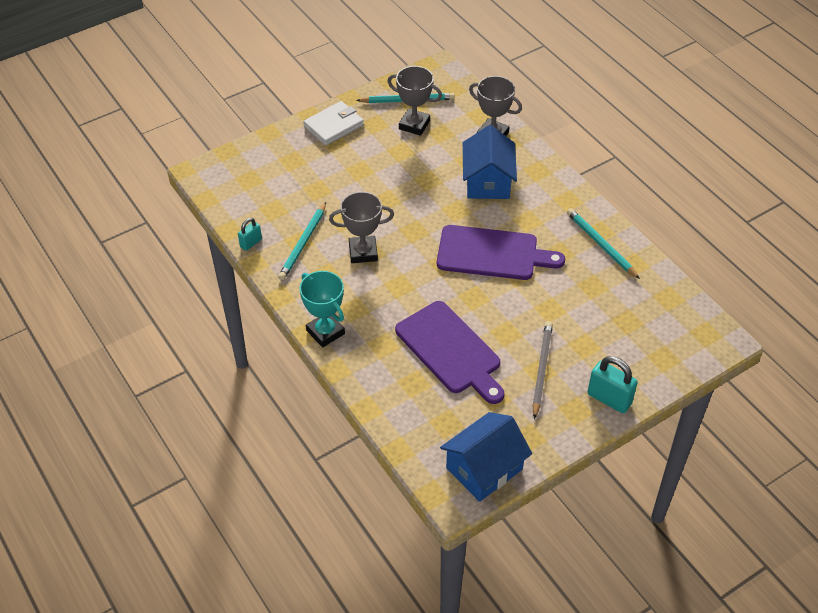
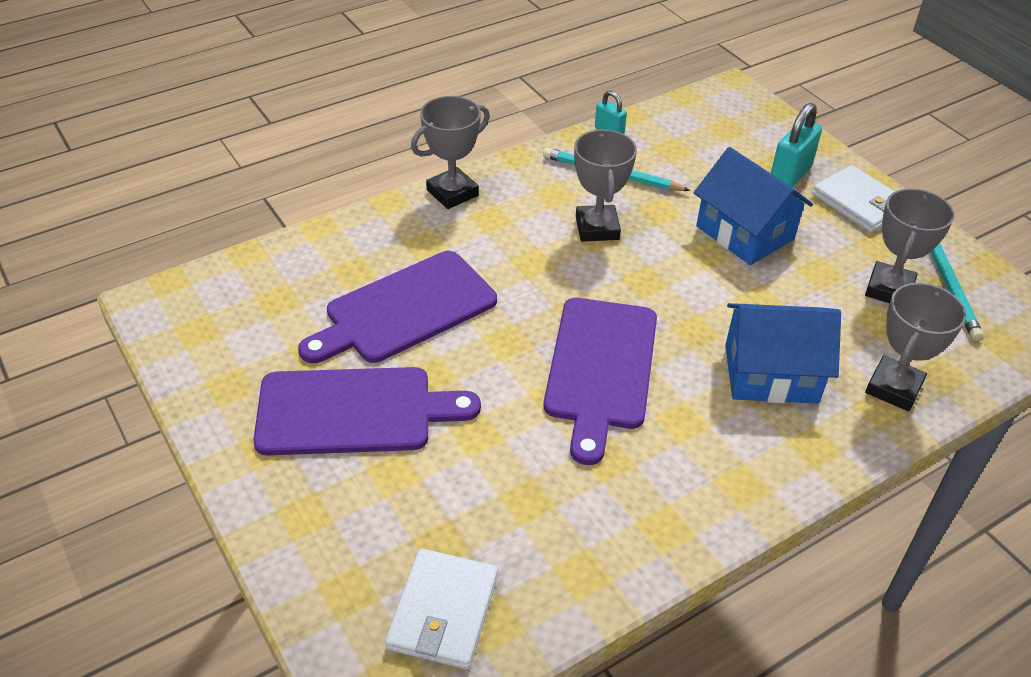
camera: 90 degrees right, 5 degrees down
turquoise trophy [300,271,345,348] -> grey trophy [411,96,490,209]
blue house [440,412,532,502] -> blue house moved to [694,147,813,265]
grey pencil [532,321,553,419] -> purple cutting board [253,367,481,455]
turquoise pencil [567,208,640,279] -> none
turquoise padlock [588,356,638,413] -> turquoise padlock moved to [771,103,822,188]
none -> white wallet [385,549,498,669]

